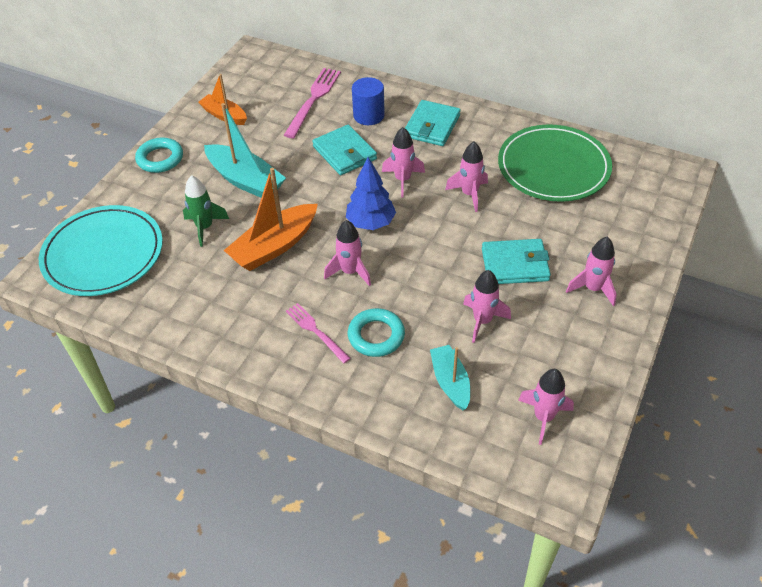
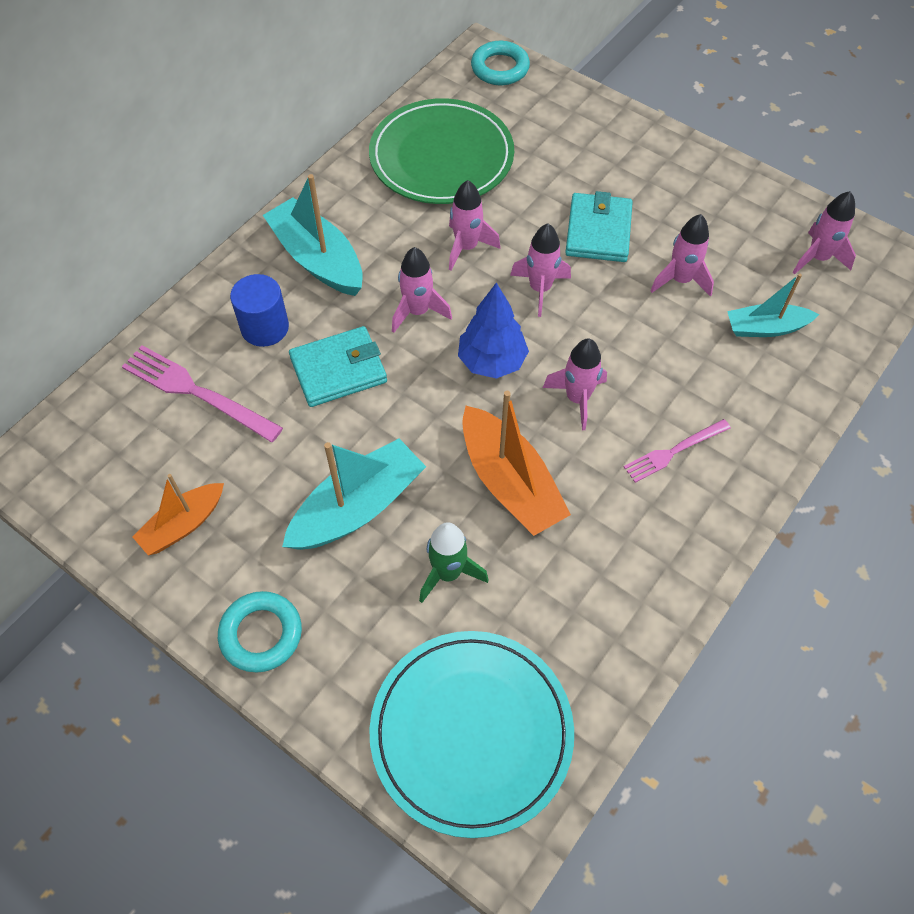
camera: 80 degrees left, 10 degrees up
turquoise ring [348,308,405,357] -> turquoise ring moved to [471,41,530,85]
turquoise wallet [405,100,461,146] -> turquoise boat [263,174,363,296]
pink rocket [566,237,617,306] -> pink rocket moved to [510,223,571,317]

